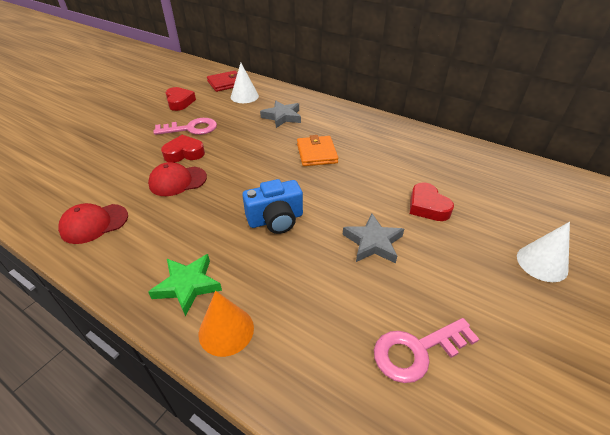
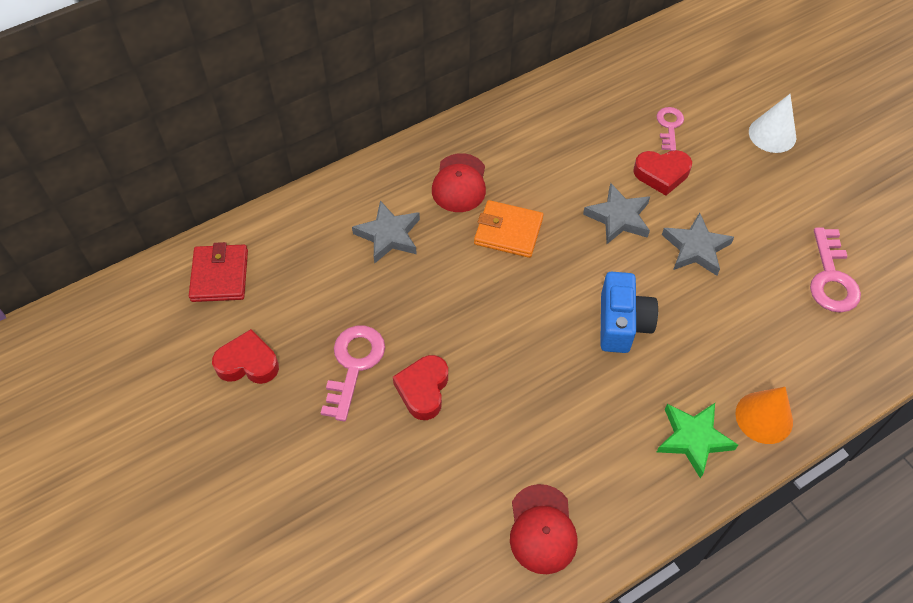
camera: 65 degrees left, 15 degrees up
red cap [148,162,207,196] -> red cap moved to [432,153,486,212]
white cone [231,63,259,103] -> none
none -> grey star [583,183,650,244]
none -> pink key [656,107,684,151]

